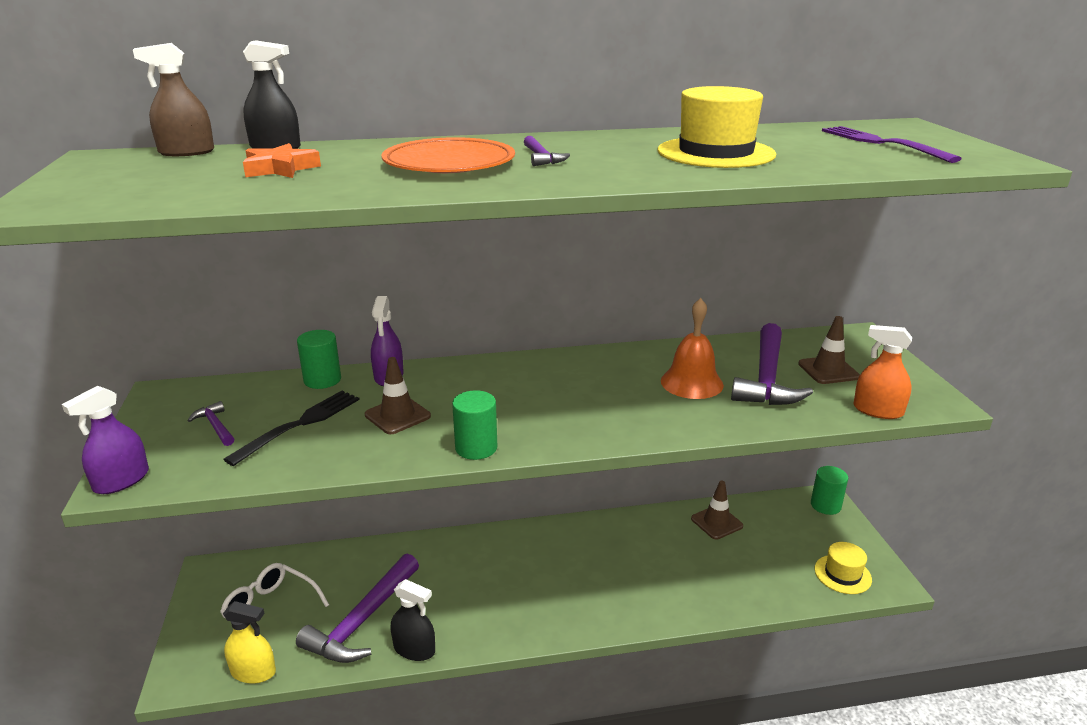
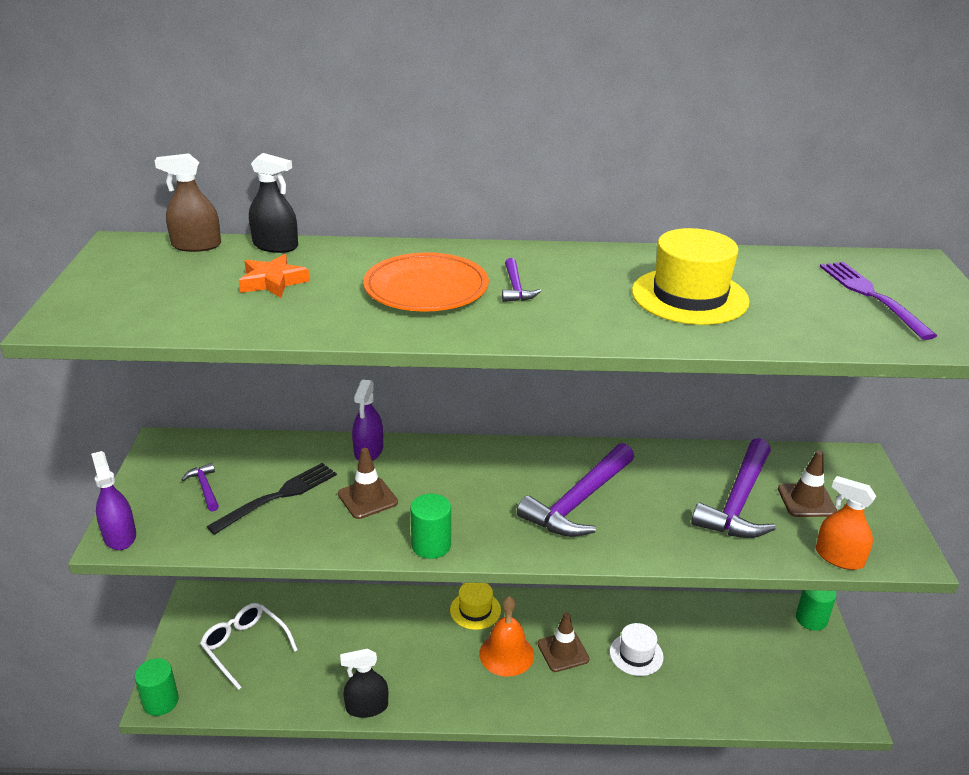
camera: 10 degrees right, 5 degrees up
purple spray bottle [62,386,149,494] -> purple spray bottle turned 105 degrees clockwise [91,451,136,550]
yellow spray bottle [223,601,276,684] -> none
purple hammer [296,554,419,663] -> purple hammer moved to [517,443,634,537]
green cylinder [297,330,341,389] -> green cylinder moved to [135,658,179,716]
black spray bottle [391,579,435,661] -> black spray bottle turned 135 degrees clockwise [340,648,388,718]
orange bell [661,298,724,399] -> orange bell moved to [479,596,534,677]
brown traffic cone [691,481,743,539] -> brown traffic cone moved to [538,612,589,672]
yellow hat [815,542,872,594] -> yellow hat moved to [450,583,501,630]
none -> white hat [610,623,664,676]

